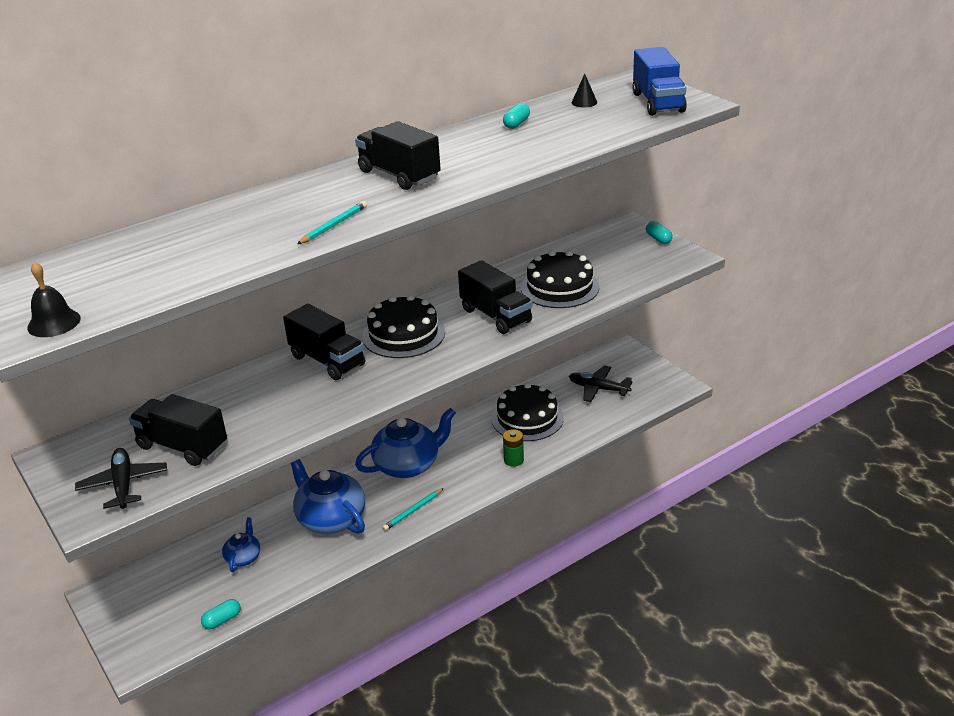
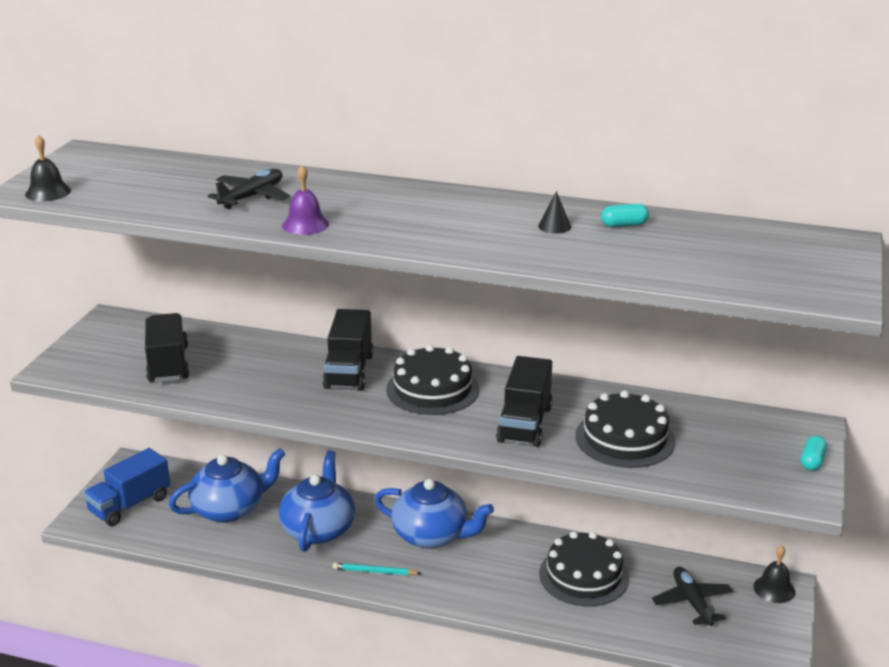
camera: 50 degrees right, 5 degrees down
black plane [75,448,167,509] -> black plane moved to [207,169,290,209]
turquoise capsule [201,599,241,629] -> none
blue teapot [222,517,260,572] -> blue teapot [168,448,285,523], size x1.97
turquoise pencil [297,201,367,244] -> purple bell [282,165,329,235]
black truck [355,121,441,190] -> none
green battery [503,429,524,467] -> none
black cone [572,74,597,107] -> black cone moved to [538,191,571,234]
blue truck [632,47,687,116] -> blue truck moved to [83,448,170,526]
none -> black bell [753,545,795,603]

